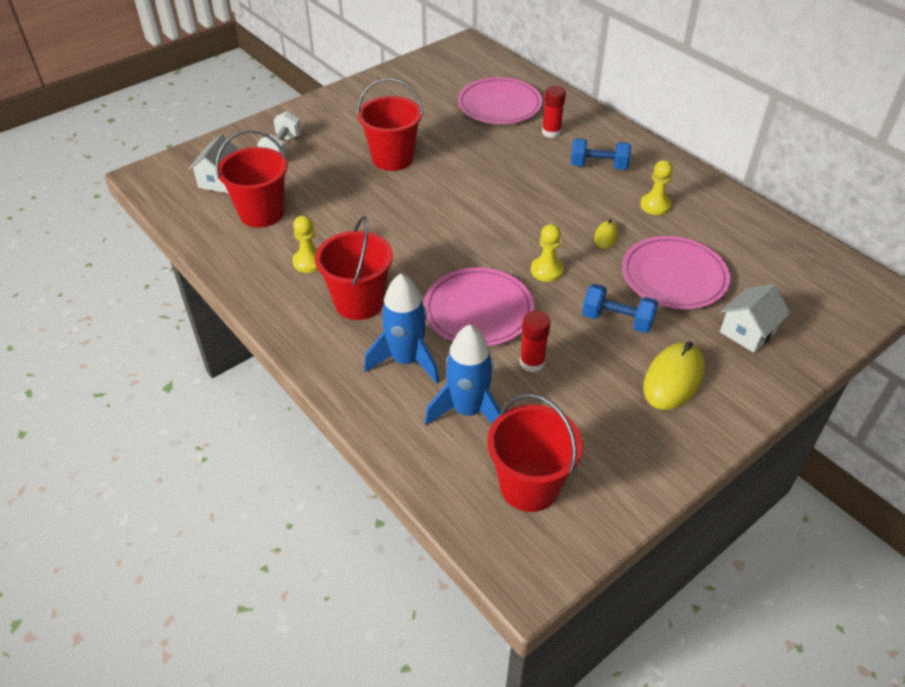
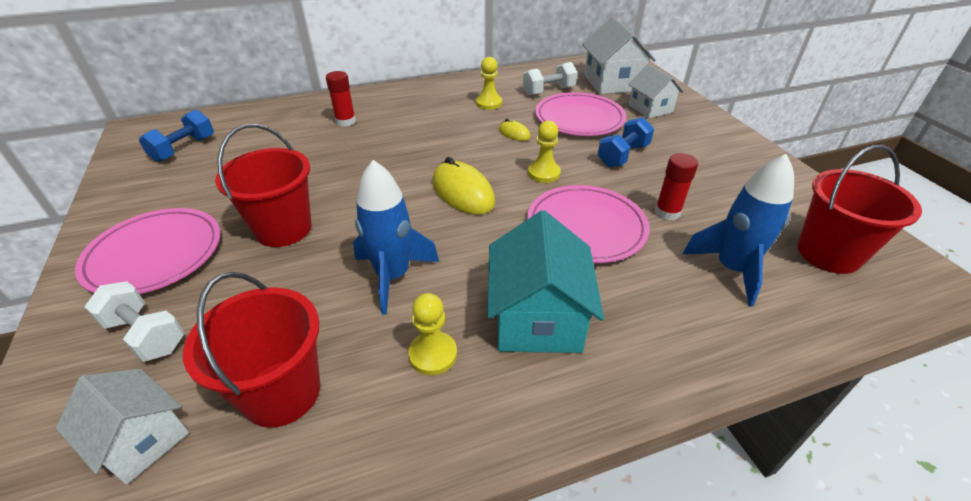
camera: 70 degrees left, 5 degrees down
red bucket [315,216,393,320] -> turquoise house [487,210,604,353]
blue rocket [364,273,439,384] -> blue rocket moved to [353,160,439,315]
pink plate [458,77,542,124] -> pink plate moved to [75,208,220,294]
blue dumbbell [571,138,631,170] -> blue dumbbell moved to [139,109,214,162]
yellow mouse [643,341,705,410] -> yellow mouse moved to [432,157,495,214]
none -> white dumbbell [523,62,577,96]
none -> white house [582,16,656,94]

